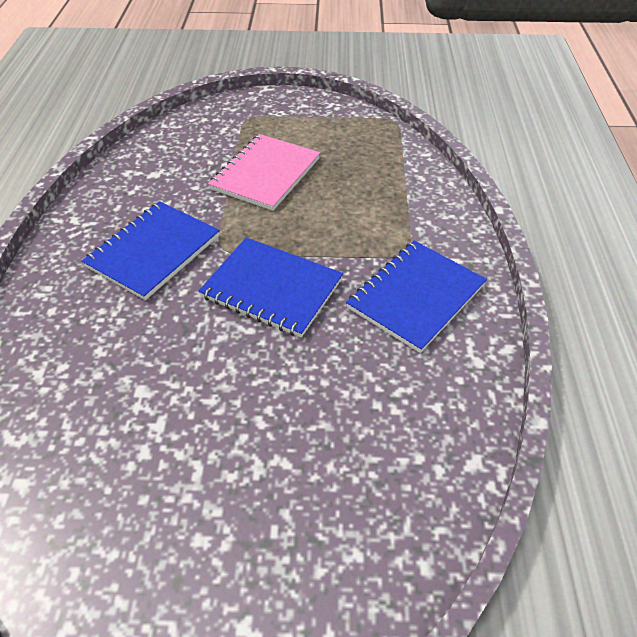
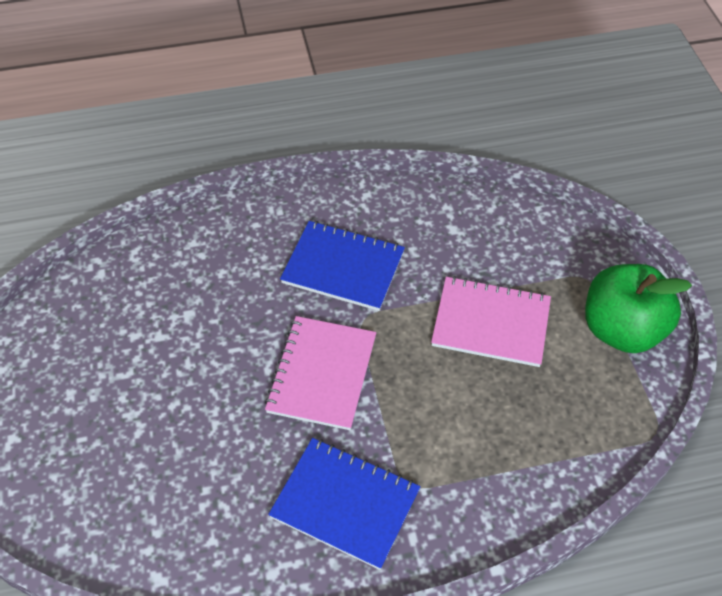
camera: 75 degrees right, 5 degrees up
blue notebook [199,237,343,338] -> pink notebook [265,316,376,430]
none -> green apple [585,264,692,353]

